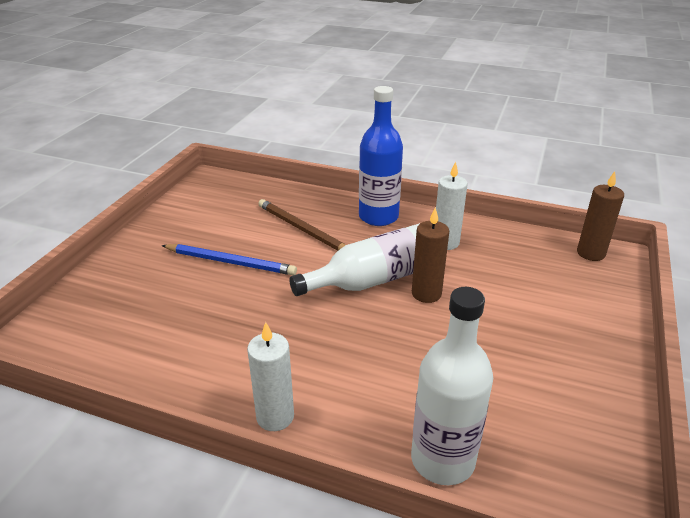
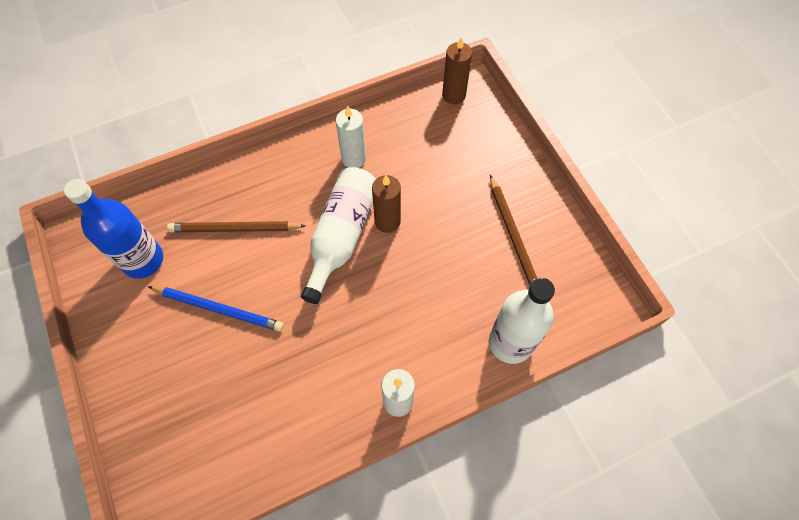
camera: 45 degrees left, 30 degrees up
blue pencil [162,244,297,275] -> blue pencil turned 45 degrees clockwise [148,286,284,332]
blue bottle [359,86,403,226] -> blue bottle moved to [64,179,163,279]
none -> brown pencil [490,175,537,285]

